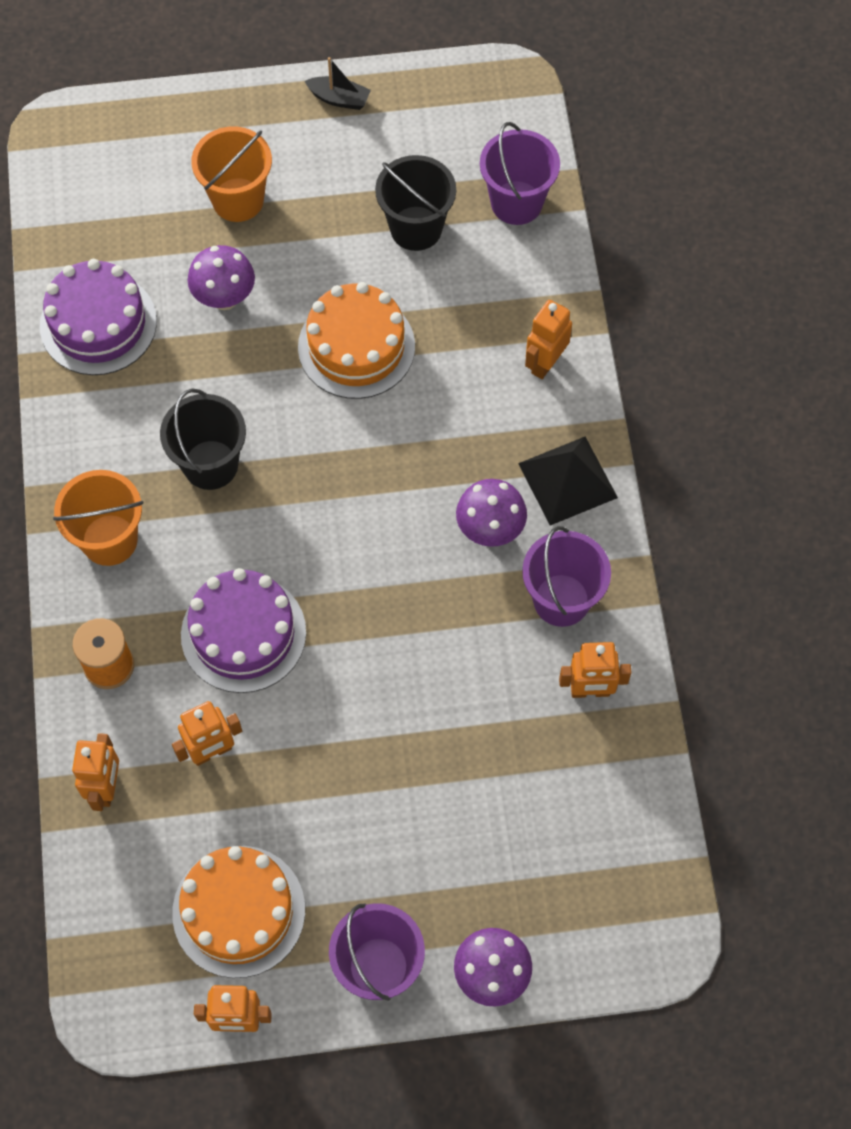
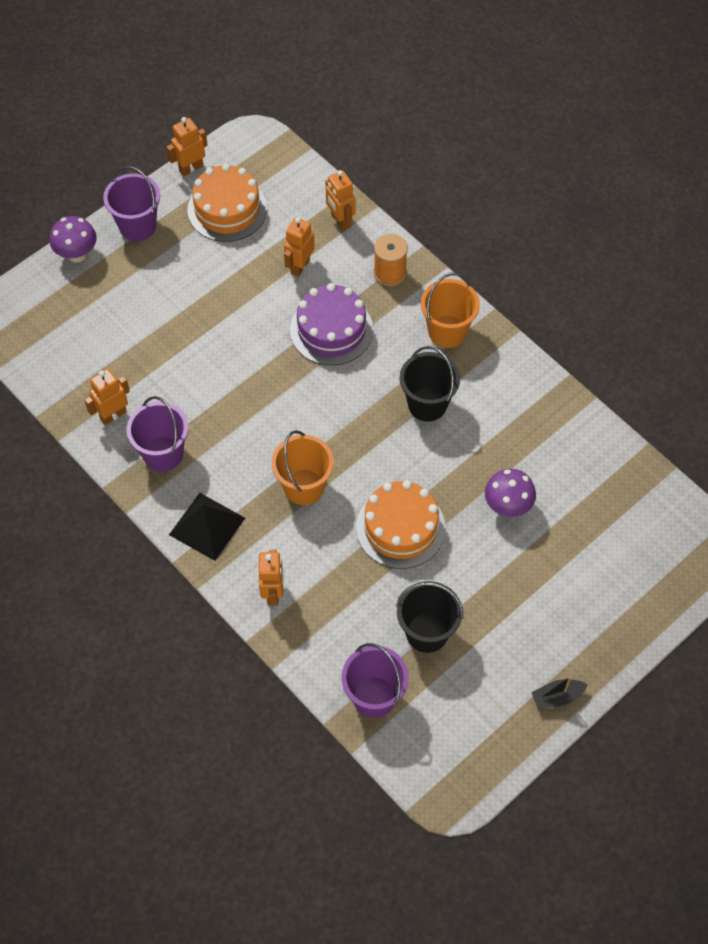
camera: 145 degrees right, 5 degrees down
purple cake [40,259,157,375] -> none
orange bucket [191,126,272,222] -> orange bucket moved to [271,430,334,505]
purple mushroom [456,479,527,547] -> none

